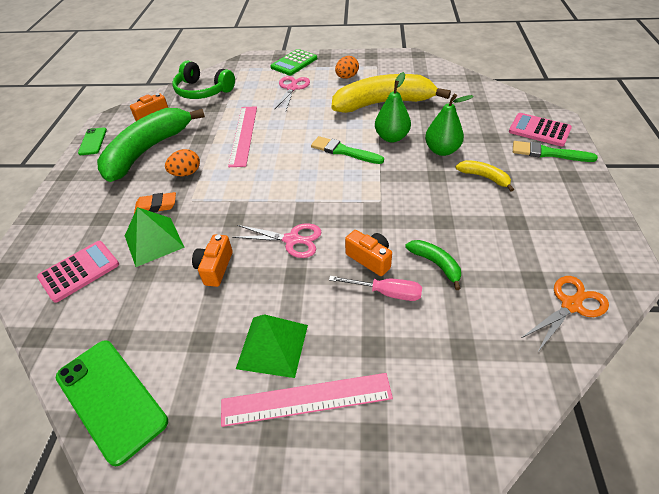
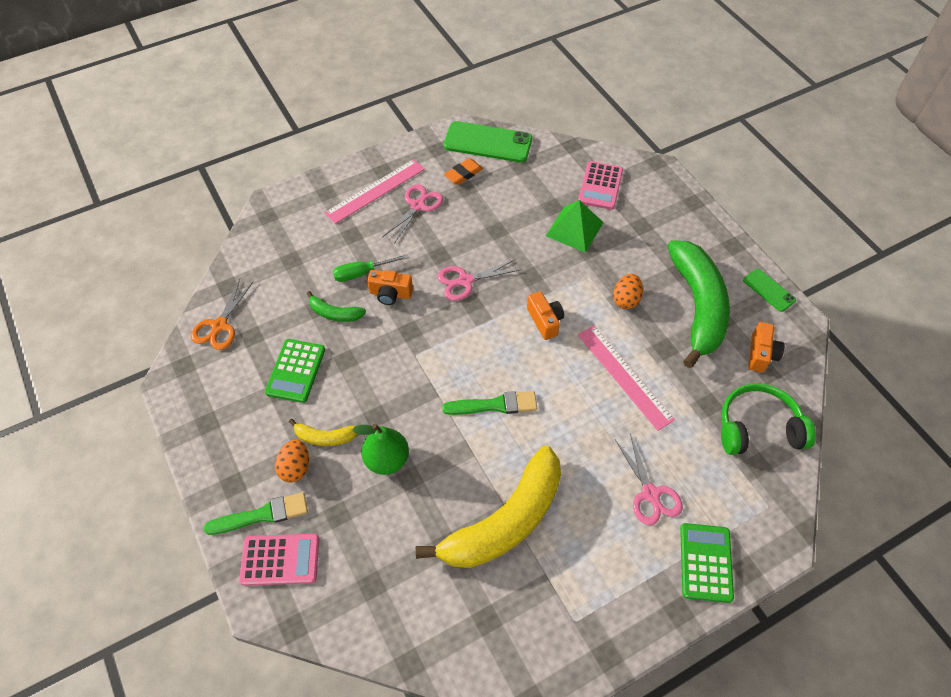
camera: 145 degrees right, 10 degrees up
orange eraser [134,192,176,213] -> orange eraser moved to [444,158,483,185]
orange camera [192,234,233,287] -> orange camera moved to [527,291,564,340]
green pyramid [236,314,308,378] -> pink scissors [383,184,443,244]
pink screwdriver [329,276,422,301] -> green screwdriver [333,254,409,282]
orange egg [335,56,359,79] -> orange egg moved to [275,439,309,483]
green pear [375,72,411,142] -> none
none -> green calculator [265,339,325,403]

